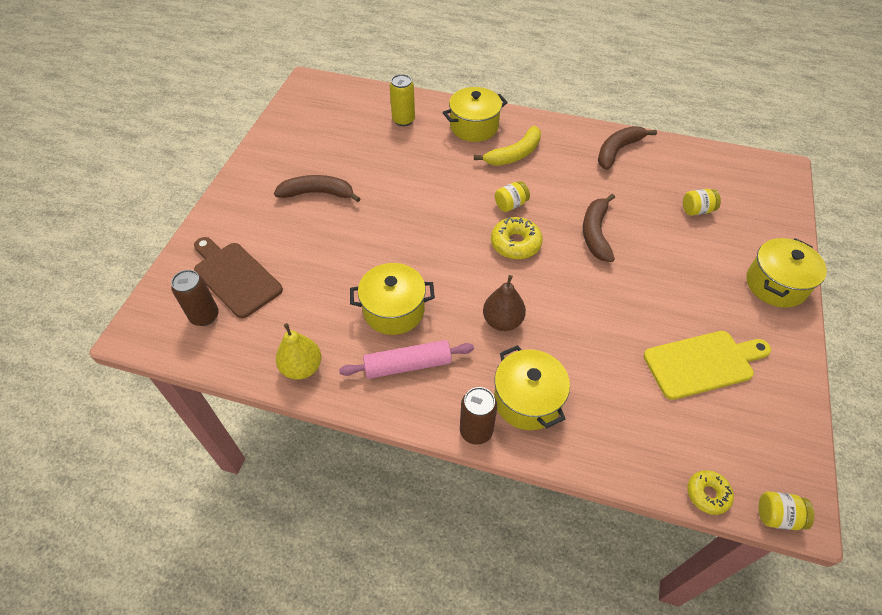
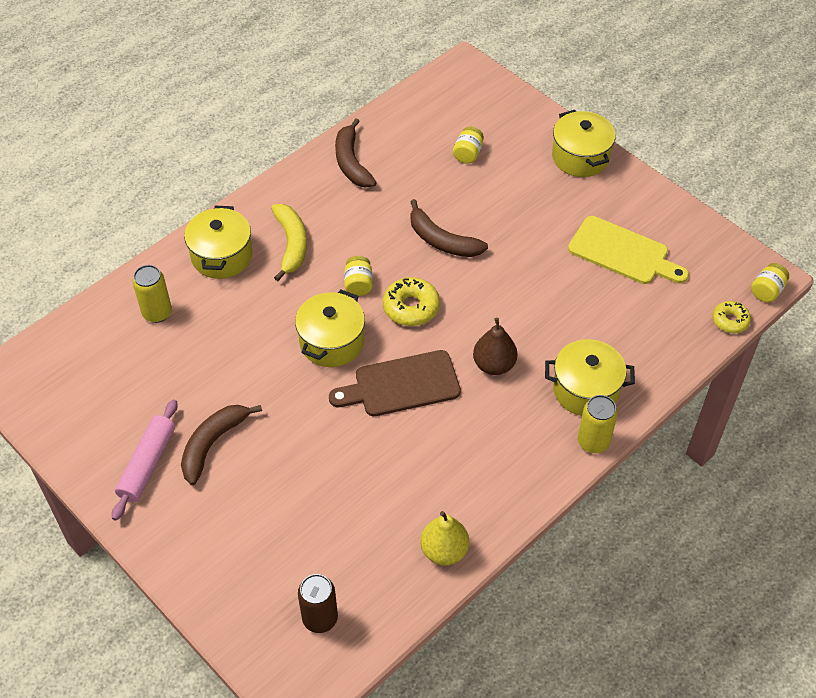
camera: 60 degrees left, 0 degrees up
brown cutting board [194,237,283,318] -> brown cutting board moved to [329,350,461,416]
pink rolling pin [339,340,474,379] -> pink rolling pin moved to [112,400,178,521]
yellow pot [350,263,435,335] -> yellow pot moved to [295,290,365,367]
brown can [460,387,497,445] -> yellow can [578,395,618,453]
yellow cutting board [643,331,771,400] -> yellow cutting board turned 105 degrees clockwise [568,216,689,284]

